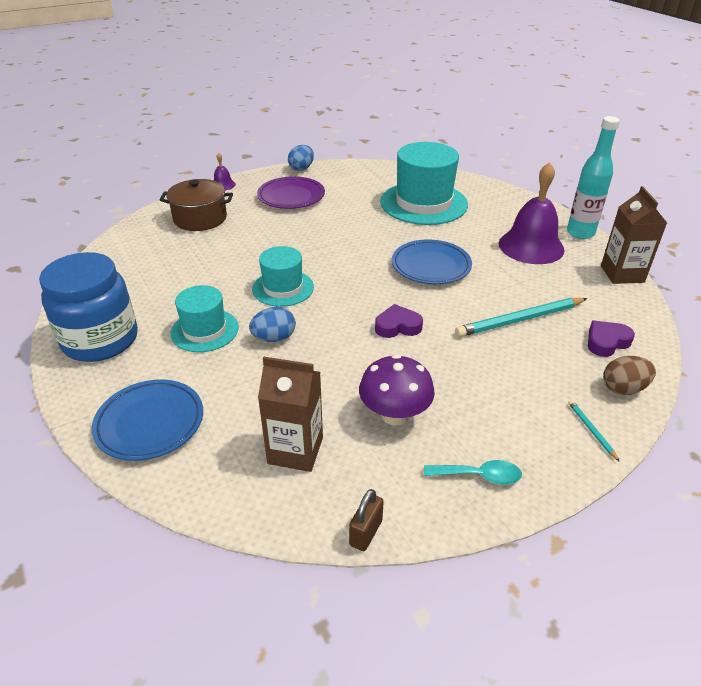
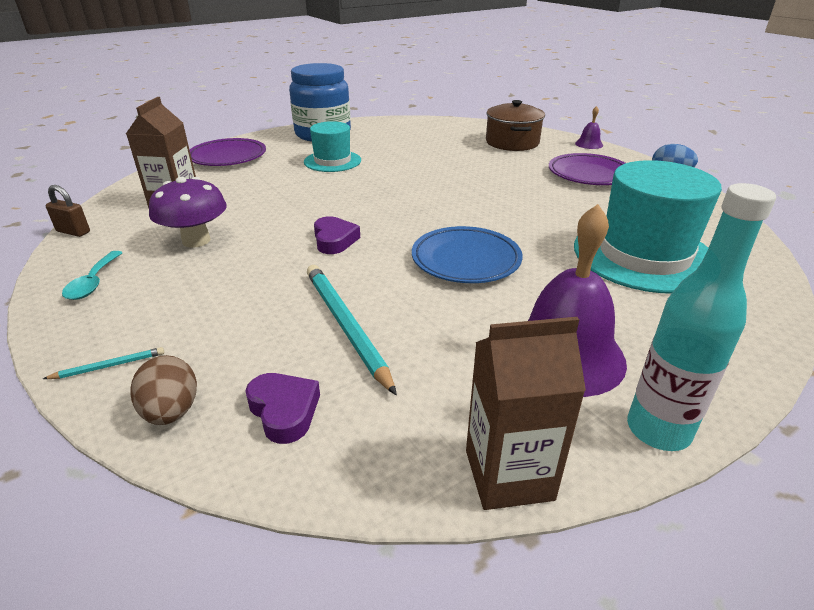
camera: 85 degrees right, 5 degrees down
blue plate [92,379,203,461] -> purple plate [190,138,266,166]
blue egg [249,307,296,342] -> none
turquoise hat [252,246,314,307] -> none

